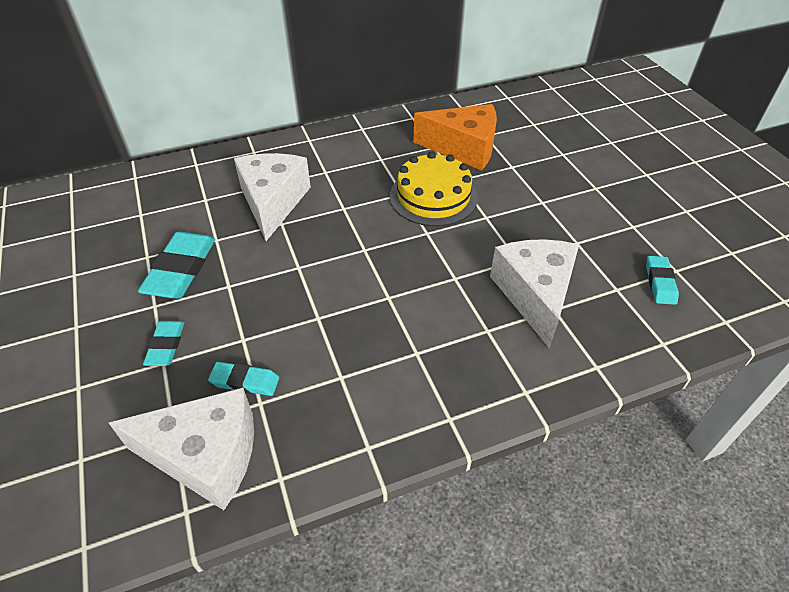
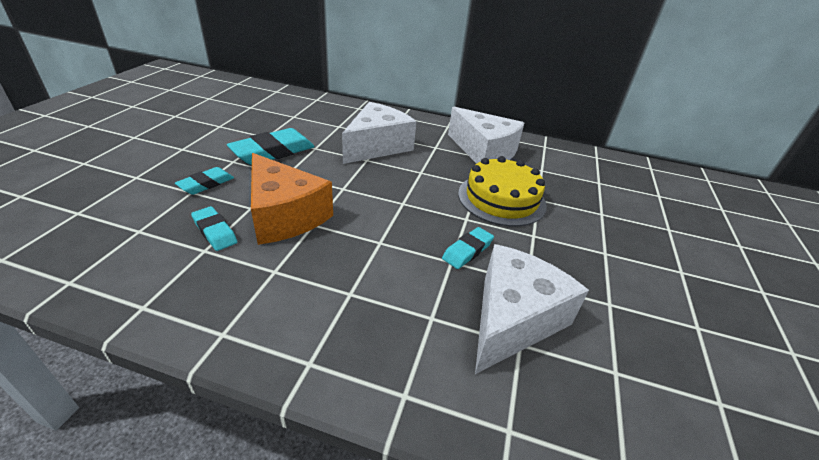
camera: 35 degrees right, 10 degrees down
white cheese [109,388,254,510] -> white cheese moved to [448,107,524,164]
orange cheese [413,104,497,171] -> orange cheese moved to [251,153,333,245]
turquoise eraser [646,256,679,305] -> turquoise eraser moved to [442,227,494,269]

